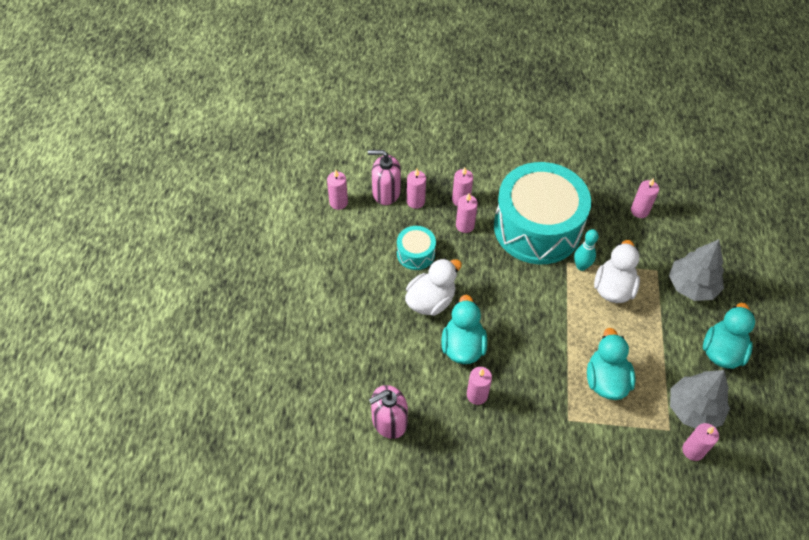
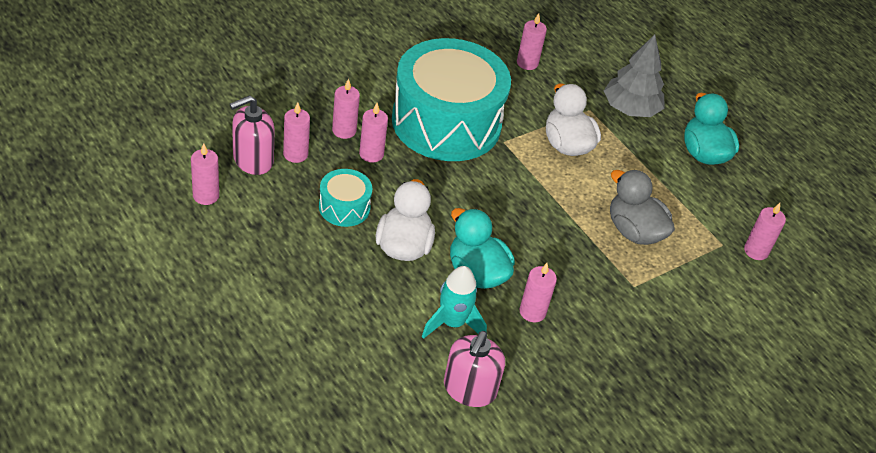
camera: 45 degrees left, 10 degrees down
turquoise bowling pin [574,229,598,271] -> none
turquoise duck [587,328,635,400] -> grey duck [610,170,675,245]
grey tree [670,370,730,428] -> none
none -> turquoise rocket [422,266,487,339]

